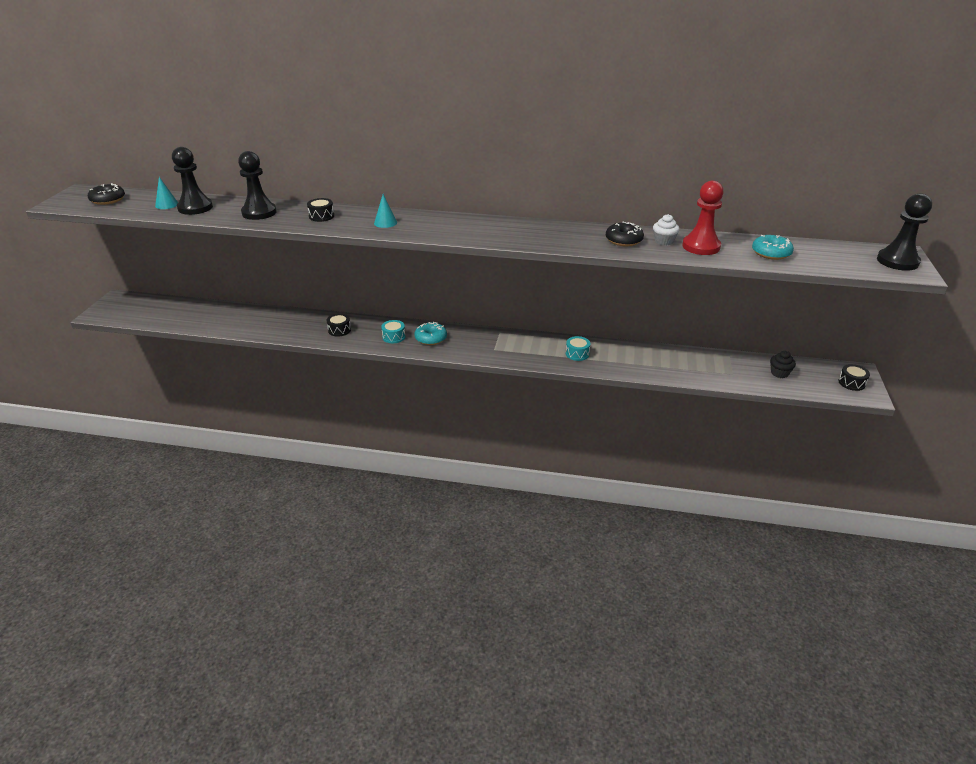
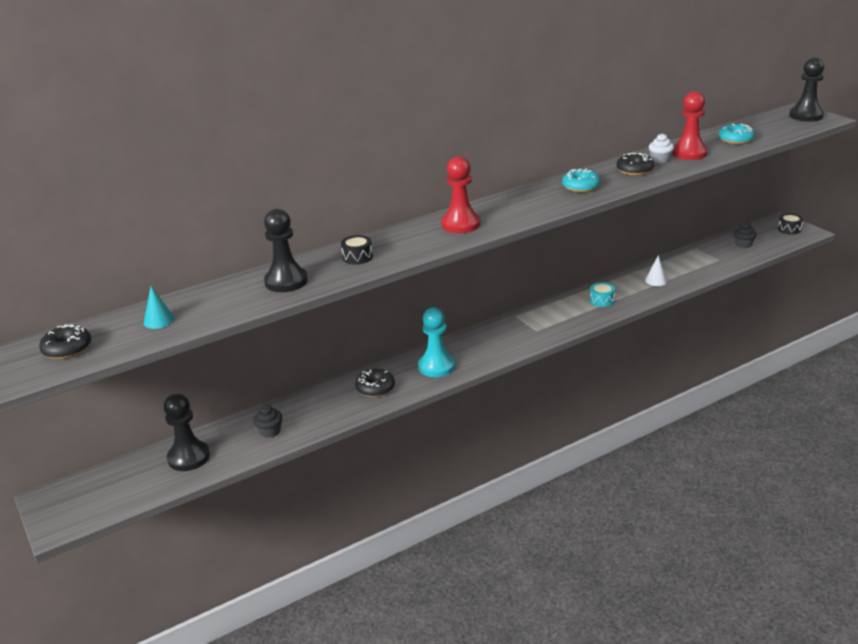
camera: 40 degrees left, 5 degrees down
black pawn [172,147,213,215] -> black pawn moved to [164,394,210,471]
black drum [327,313,351,337] -> black donut [355,369,395,397]
turquoise cone [374,194,397,228] -> none
turquoise drum [381,320,405,343] -> turquoise pawn [418,307,455,377]
turquoise donut [414,322,447,345] -> turquoise donut moved to [562,168,601,193]
none -> black cupcake [254,405,282,438]
none -> red pawn [441,156,481,233]
none -> white cone [645,255,667,286]

